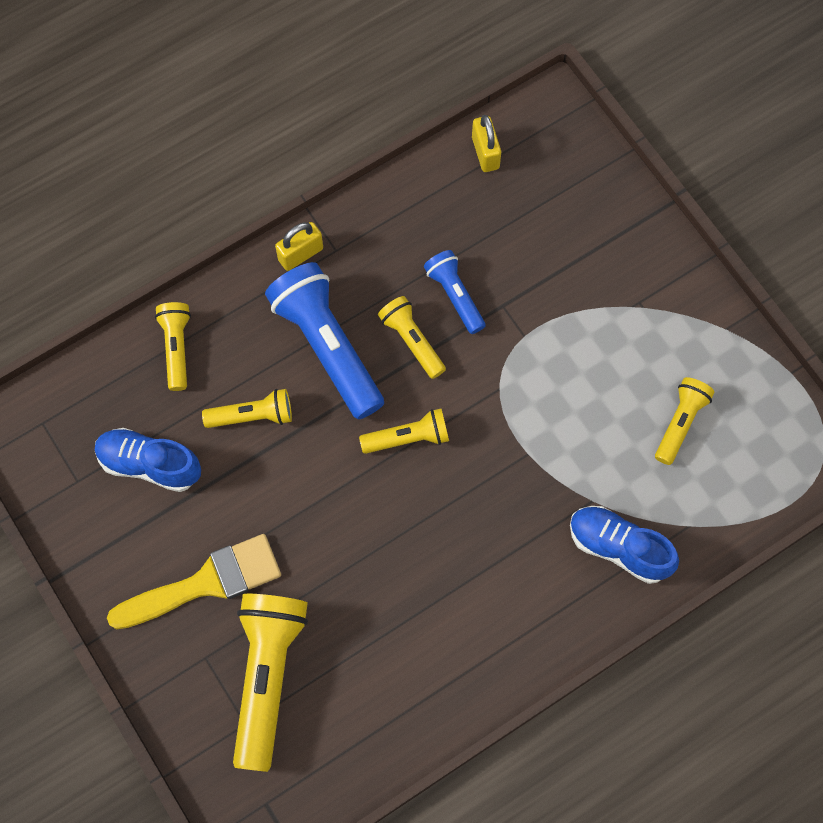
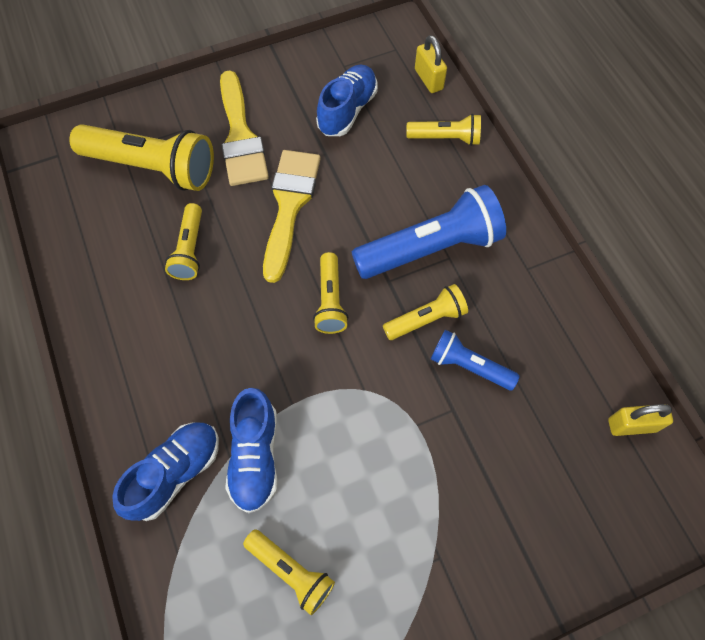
camera: 100 degrees right, 5 degrees down
yellow flashlight [202,389,292,428] -> yellow flashlight moved to [165,203,202,280]
yellow padlock [275,222,323,271] -> yellow padlock moved to [415,35,447,93]
blue flashlight [424,250,486,334] -> blue flashlight turned 135 degrees counterclockwise [431,330,519,390]
none -> blue shoe [225,388,278,513]
none -> yellow brush [263,150,321,283]

